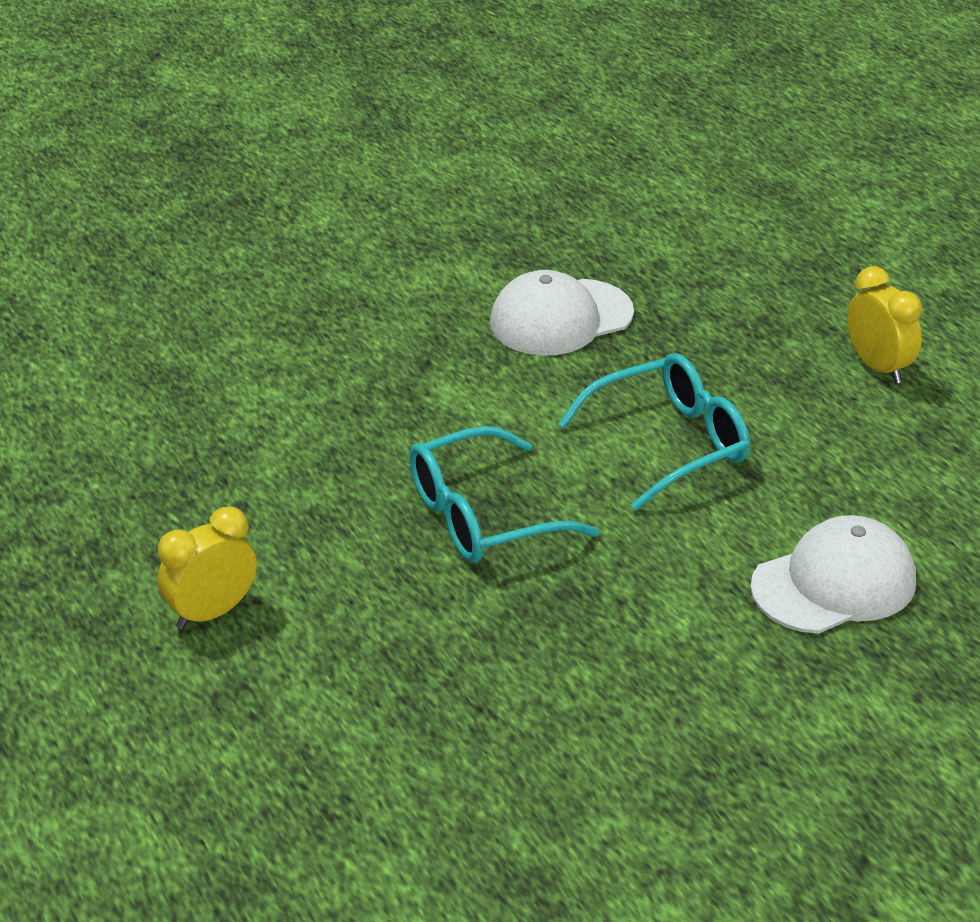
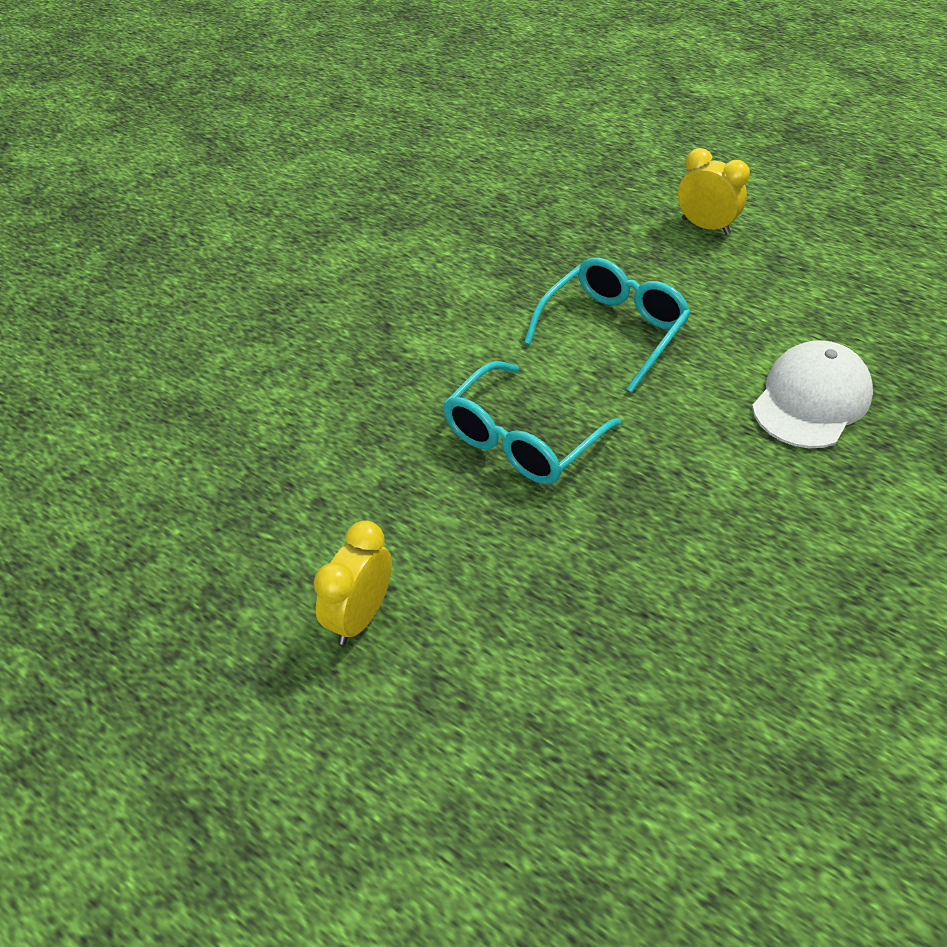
camera: 25 degrees left, 10 degrees up
white cap [490,270,634,356] -> none

